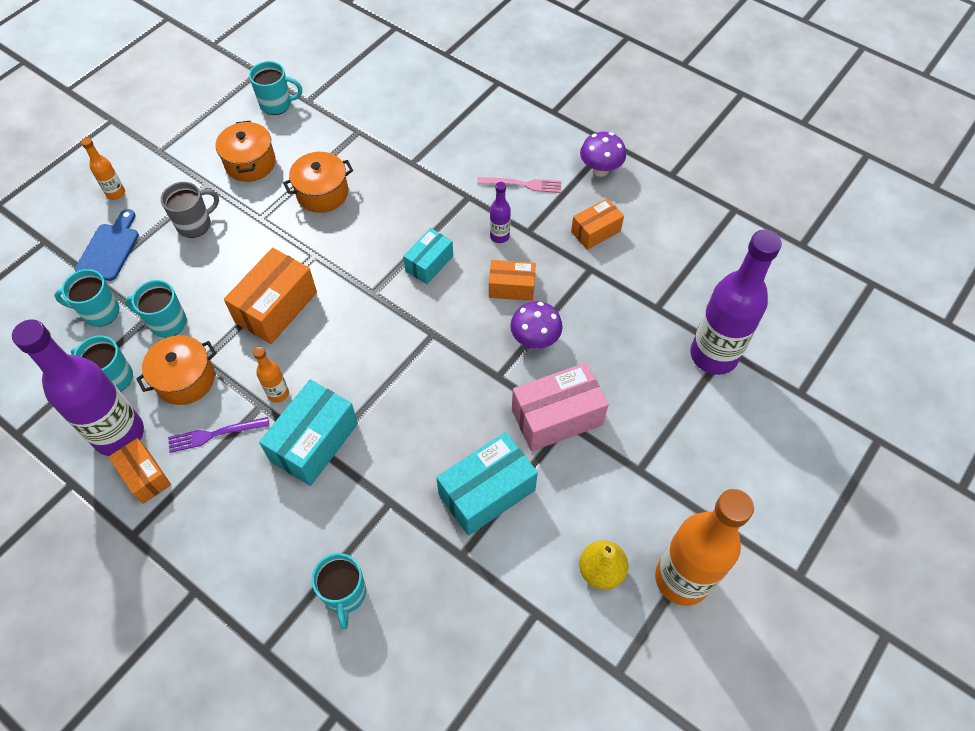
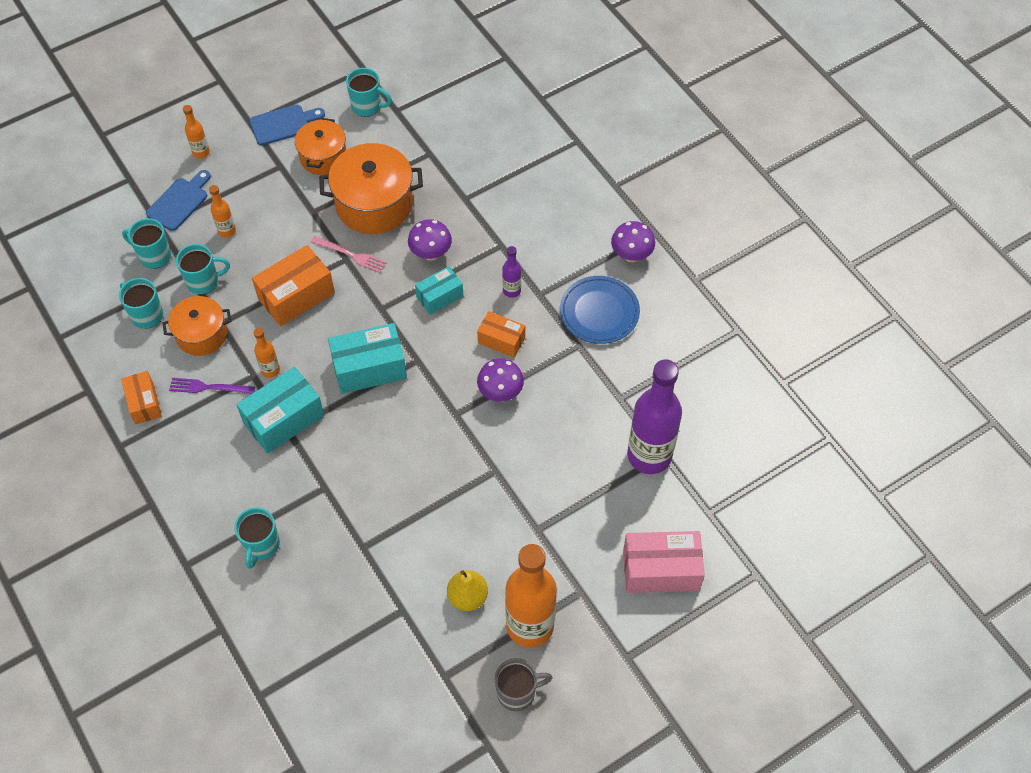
camera: 20 degrees right, 0 degrees up
purple bottle [12,319,144,456] -> none
turquoise mug [125,280,187,338] -> turquoise mug turned 135 degrees clockwise [176,244,230,295]
grey mug [161,182,219,238] -> grey mug moved to [494,658,553,711]
orange pot [283,152,353,213] -> orange pot [319,143,423,234], size x1.60
turquoise box [436,432,538,536] -> turquoise box moved to [328,323,407,394]
pink fork [477,177,561,193] -> pink fork moved to [311,236,387,273]
pink box [512,363,609,452] -> pink box moved to [623,531,705,593]
orange box [571,198,624,250] -> blue plate [560,276,640,344]
none -> orange bottle [209,185,236,238]
none -> blue cutting board [250,105,325,145]
none -> purple mushroom [408,219,452,261]

